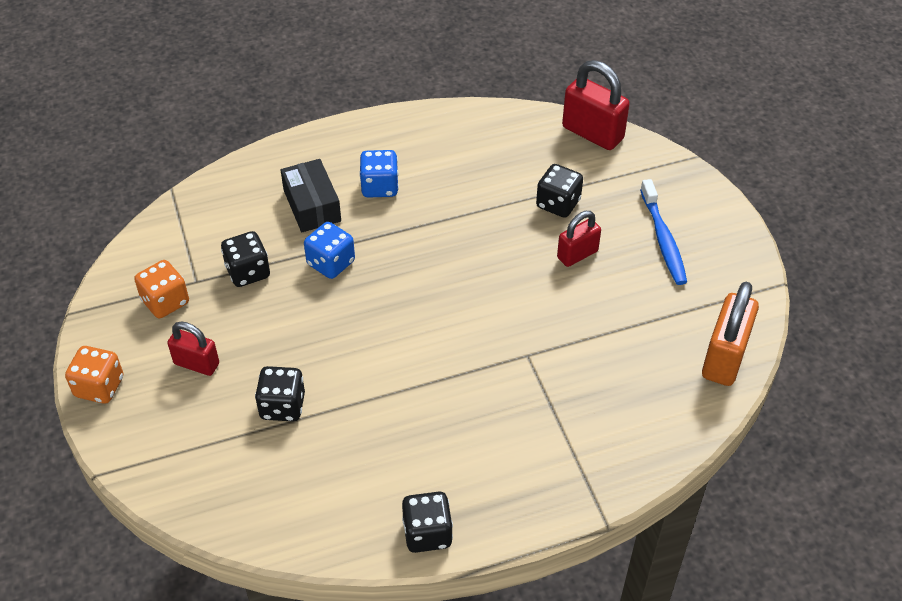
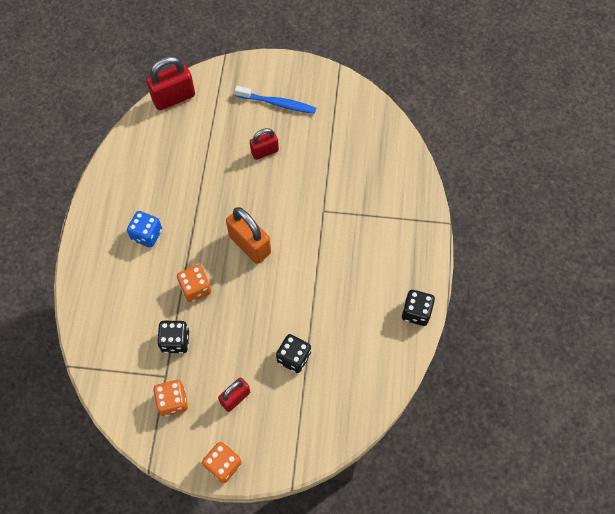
camera: 65 degrees left, 15 degrees up
black box [281,159,341,232] -> none
blue dice [304,222,355,279] -> orange dice [177,265,211,303]
black dice [536,164,583,218] -> none
red padlock [557,211,601,267] -> red padlock turned 75 degrees clockwise [250,128,279,160]
orange padlock [702,282,759,386] -> orange padlock moved to [226,207,271,264]

